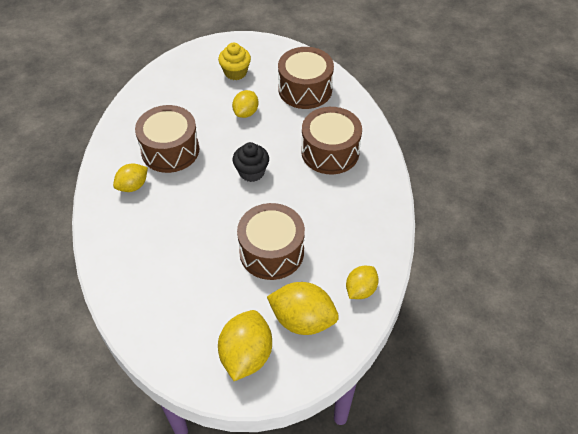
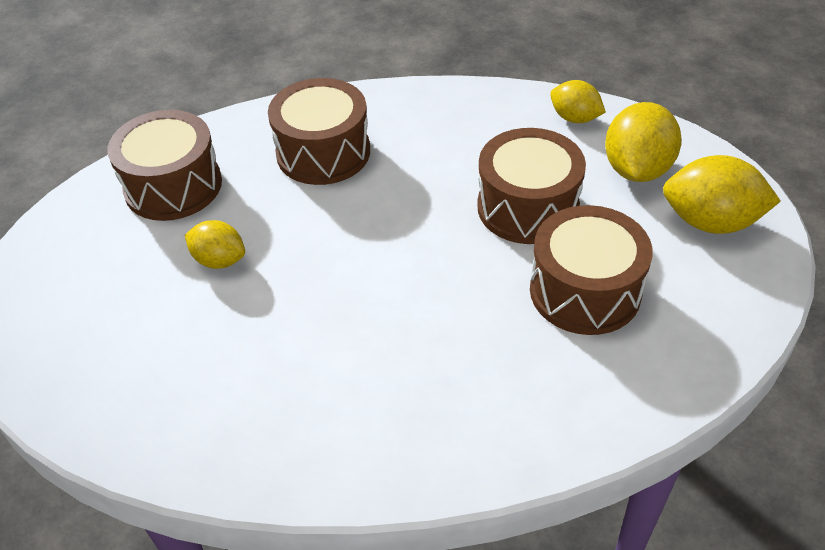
camera: 90 degrees left, 5 degrees down
yellow lemon [113,163,148,192] -> none
brown drum [135,105,199,173] -> brown drum moved to [530,205,653,335]
yellow cupcake [218,43,251,80] -> none
black cupcake [233,142,269,182] -> none

